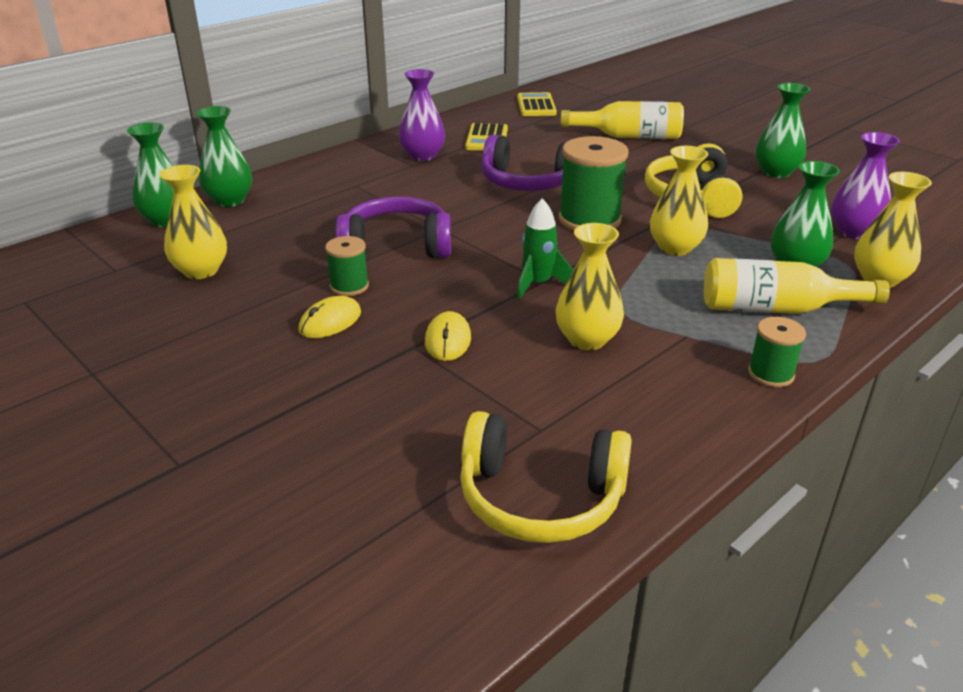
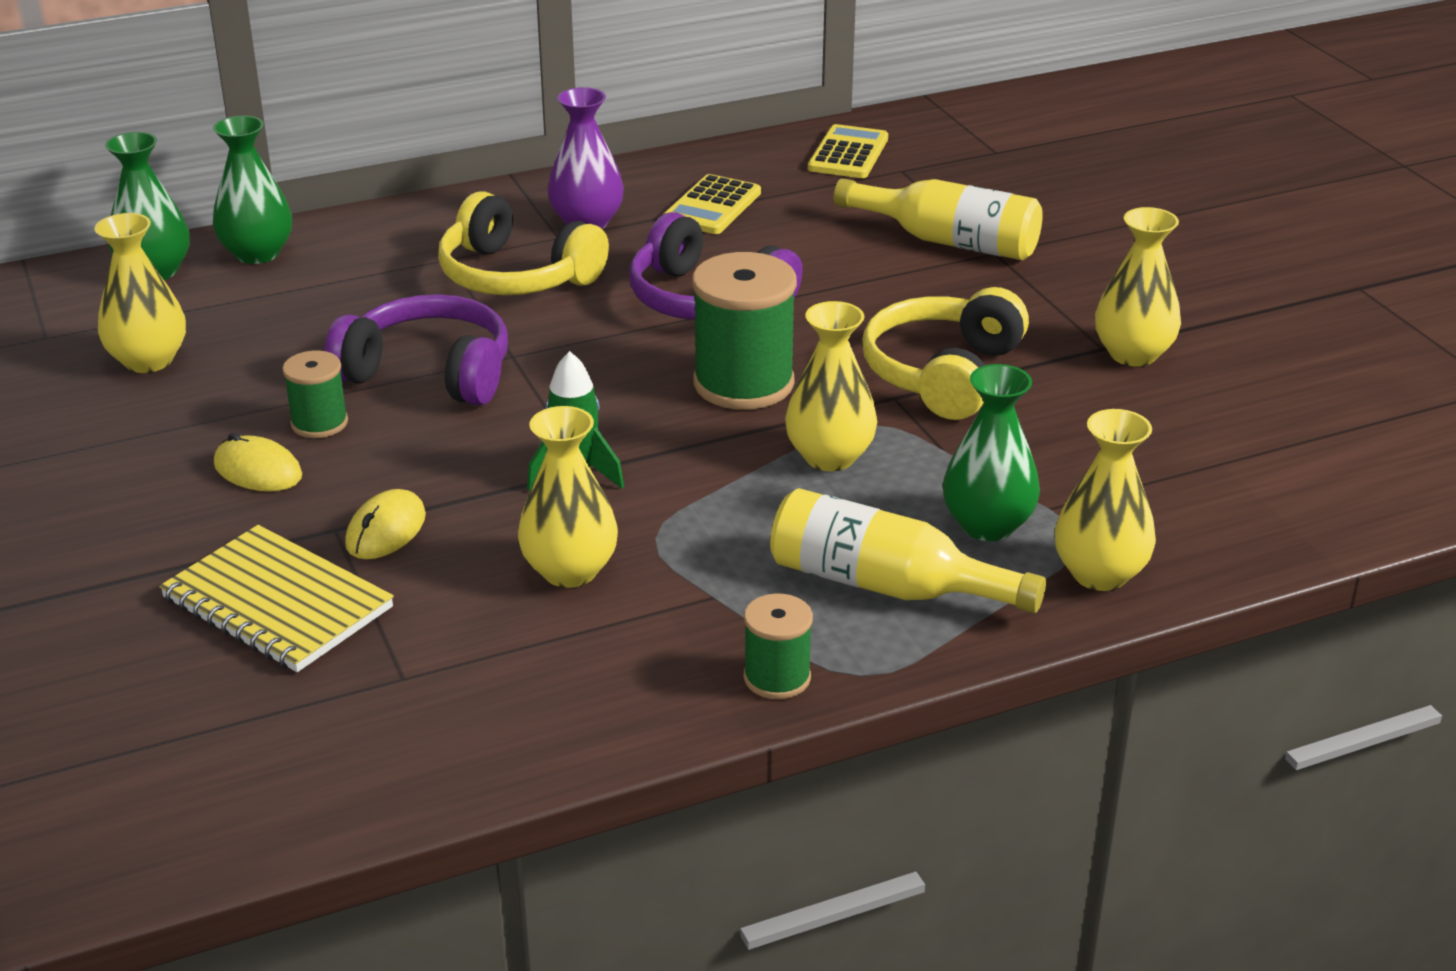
camera: 20 degrees right, 0 degrees up
yellow mouse [298,296,361,338] -> yellow mouse turned 60 degrees clockwise [214,433,302,491]
yellow headphones [460,411,632,543] -> yellow headphones moved to [438,191,609,295]
green vase [756,83,810,178] -> yellow vase [1095,207,1181,367]
purple vase [831,132,900,239] -> none
none -> yellow notebook [159,525,394,672]

